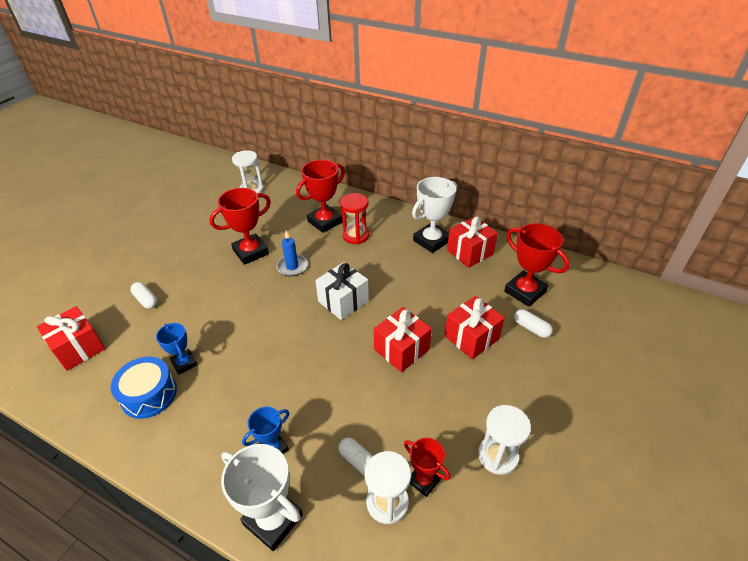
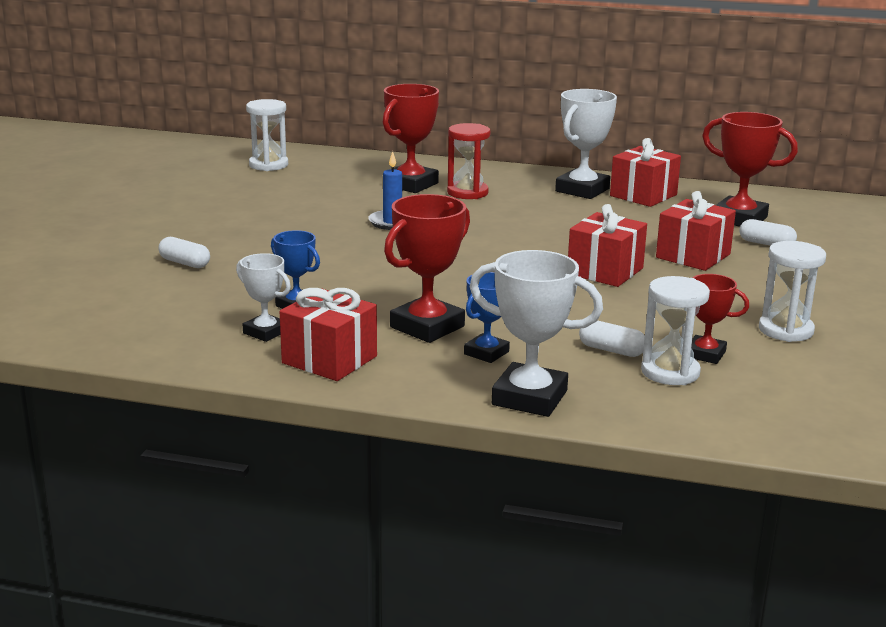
camera: 15 degrees left, 20 degrees down
red gift [37,306,105,371] -> red gift moved to [279,288,377,381]
blue drum [111,357,177,419] -> white trophy [236,253,291,342]
red trophy [209,188,271,265] -> red trophy moved to [384,194,470,343]
white gift [315,262,369,320] -> none

